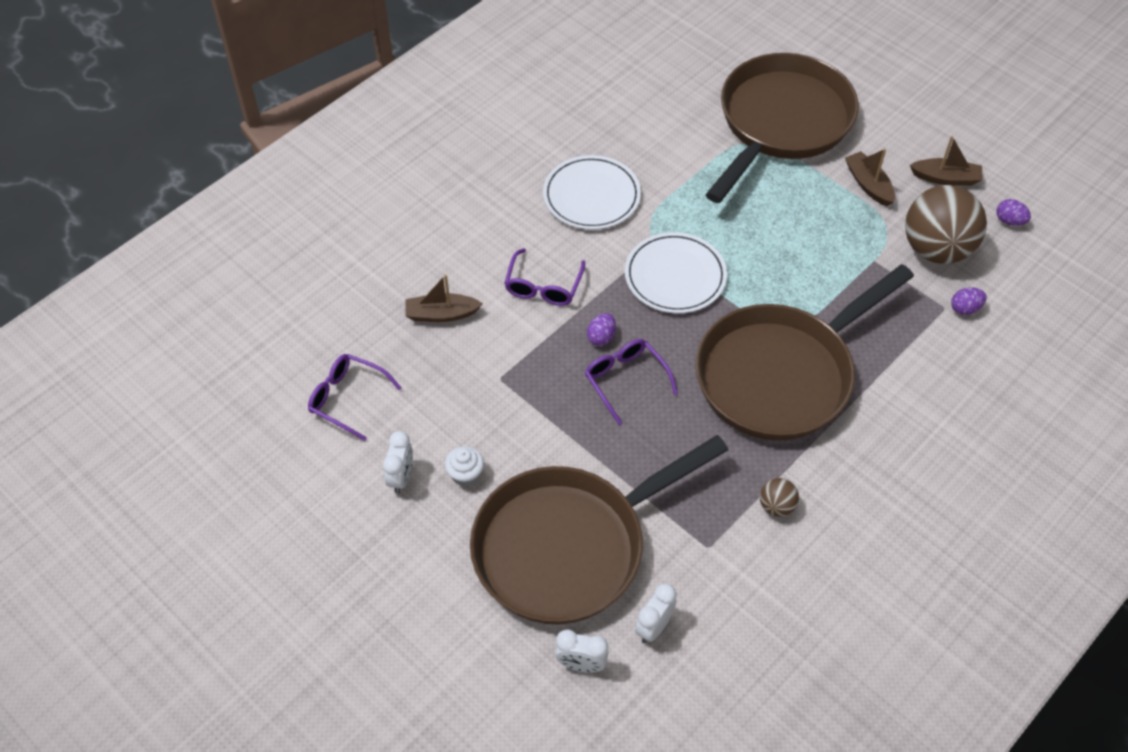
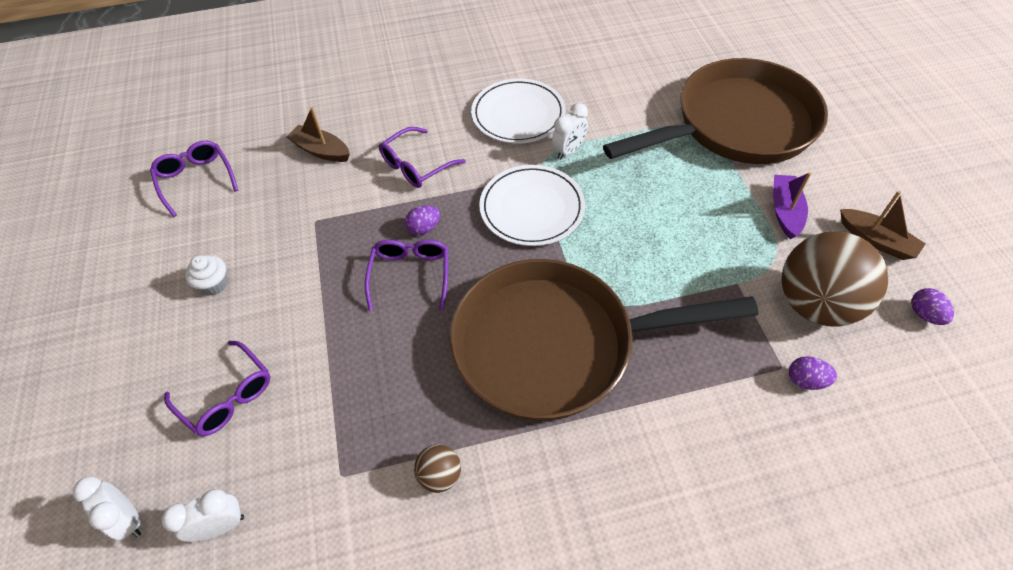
camera: 35 degrees right, 0 degrees up
white clock [383,431,413,494] -> white clock moved to [552,103,588,160]
brown pan [470,435,728,625] -> purple glasses [164,341,270,436]
brown boat [845,148,895,206] -> purple boat [773,172,811,239]

